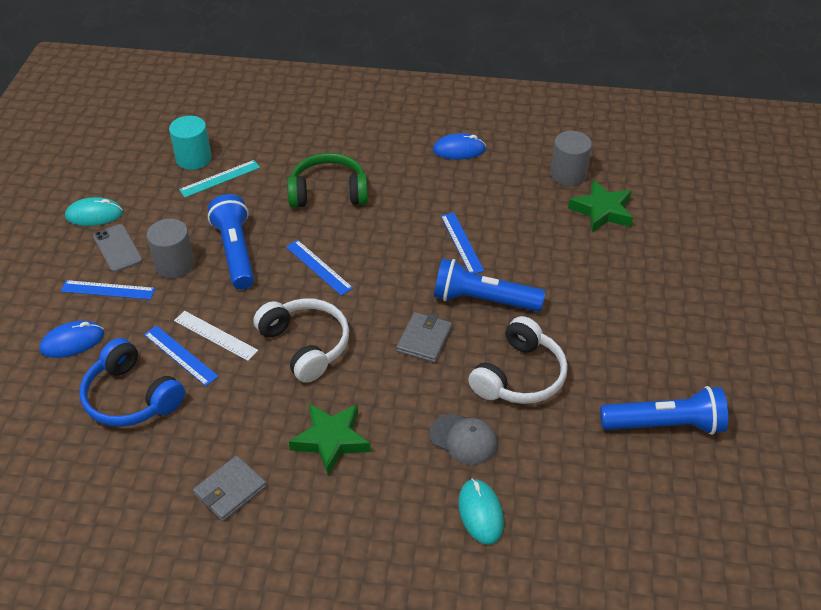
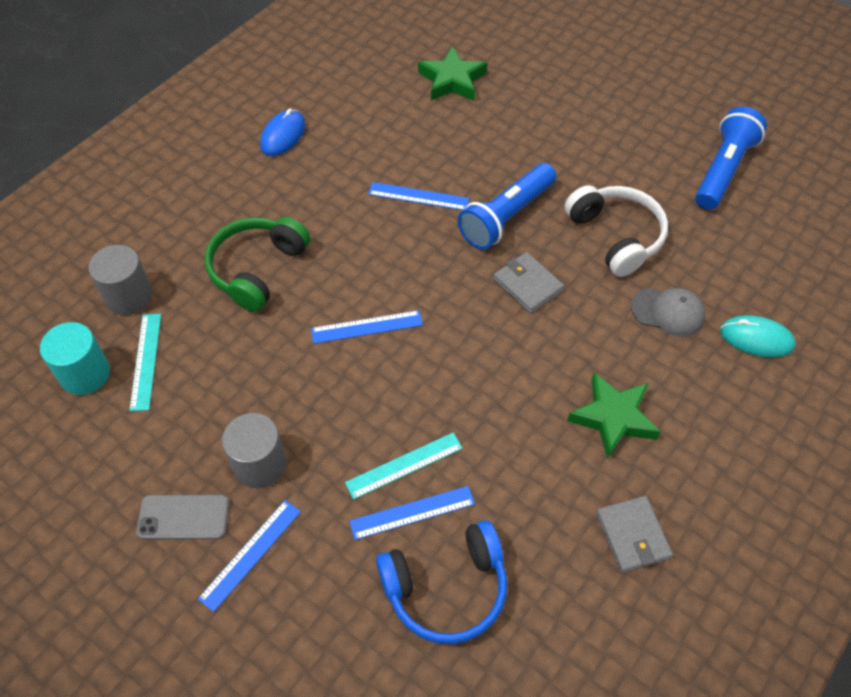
camera: 60 degrees left, 10 degrees up
blue mouse [40,321,104,358] -> none
turquoise mouse [65,197,123,226] -> none
white ruler [174,311,258,361] -> turquoise ruler [345,433,463,499]
blue flashlight [208,194,254,289] -> none
white headphones [253,298,349,383] -> none
grey cap [430,413,498,465] -> grey cap turned 45 degrees clockwise [631,288,705,337]
grey cylinder [551,131,592,186] -> grey cylinder moved to [89,245,153,315]

